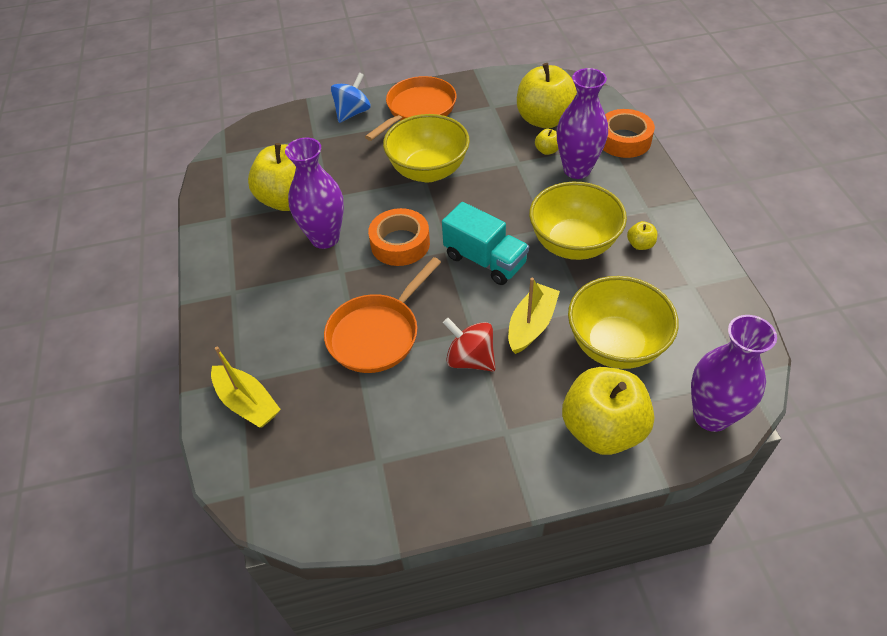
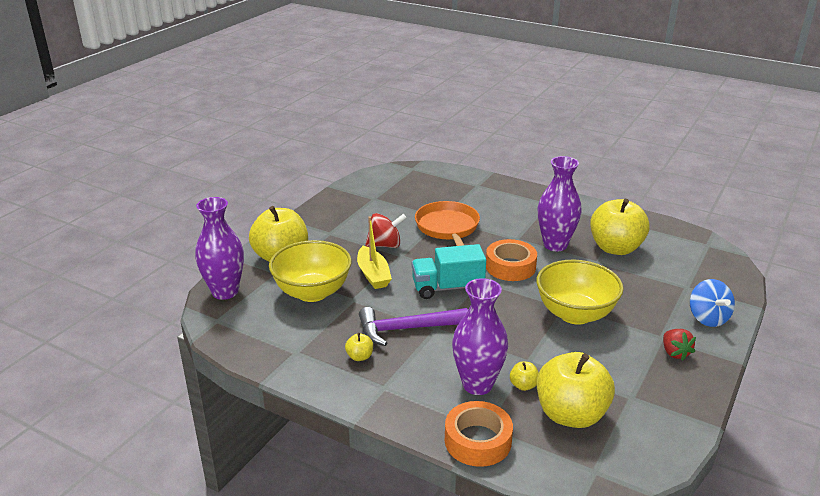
camera: 130 degrees right, 20 degrees down
yellow boat [211,347,281,428] -> none
orange pan [365,76,457,141] -> red strawberry [663,329,696,361]
yellow bowl [529,182,627,260] -> purple hammer [359,307,468,346]

